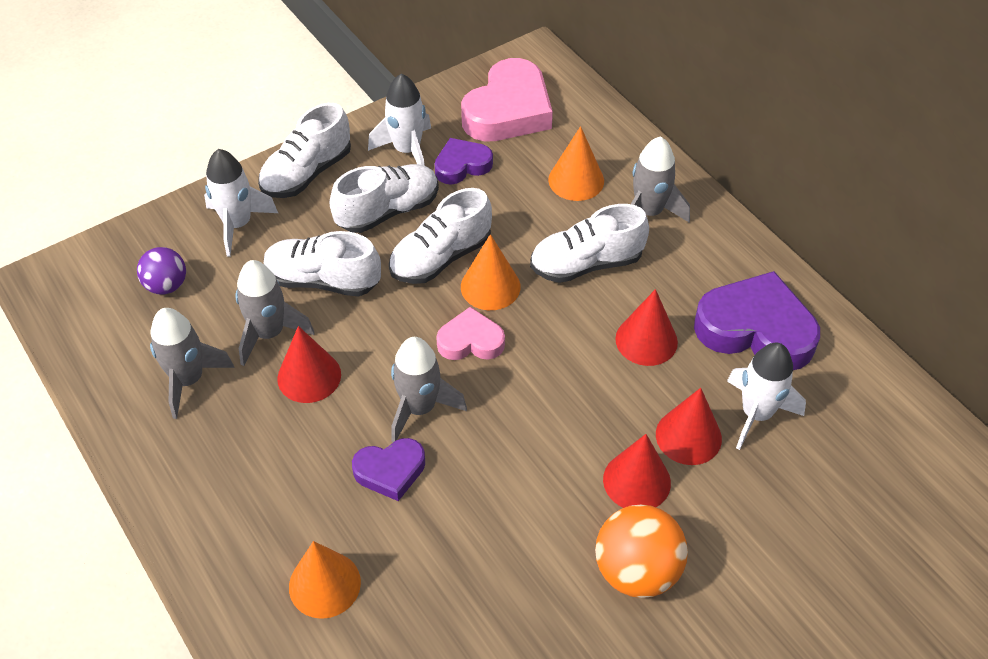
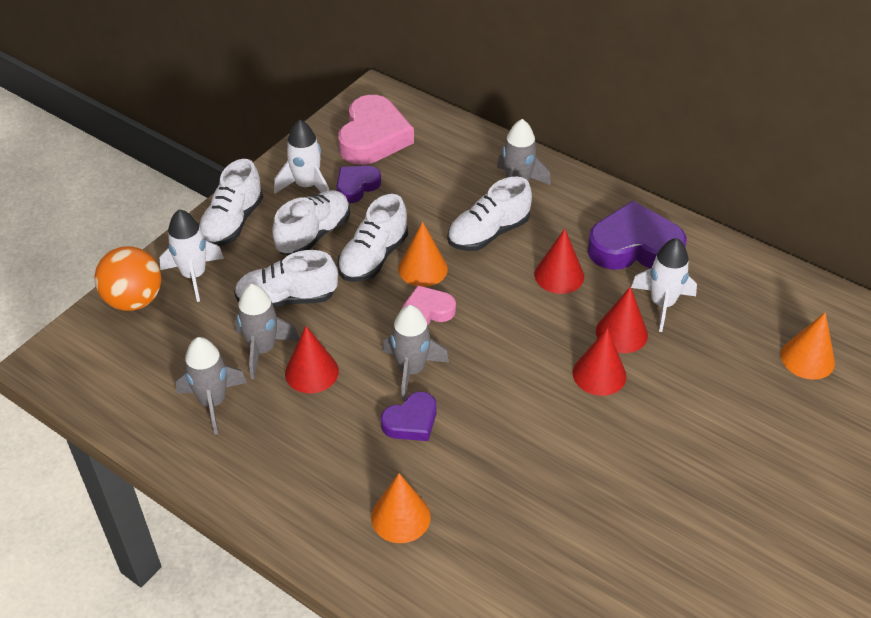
camera: 20 degrees left, 5 degrees down
purple ball [137,247,186,294] -> none
orange cone [548,126,604,201] -> orange cone moved to [781,312,835,380]
orange ball [595,504,688,598] -> orange ball moved to [94,246,162,311]

